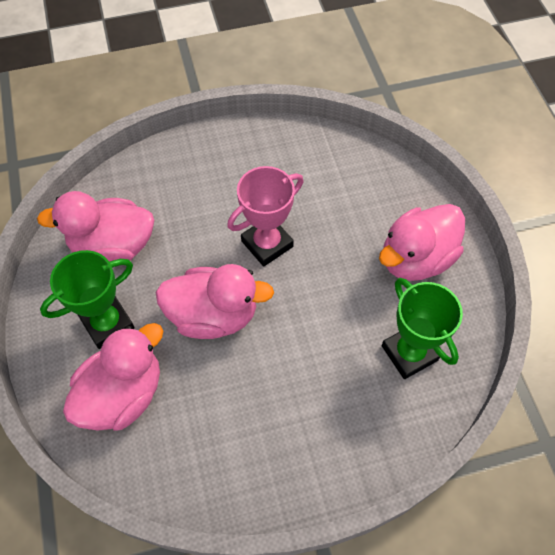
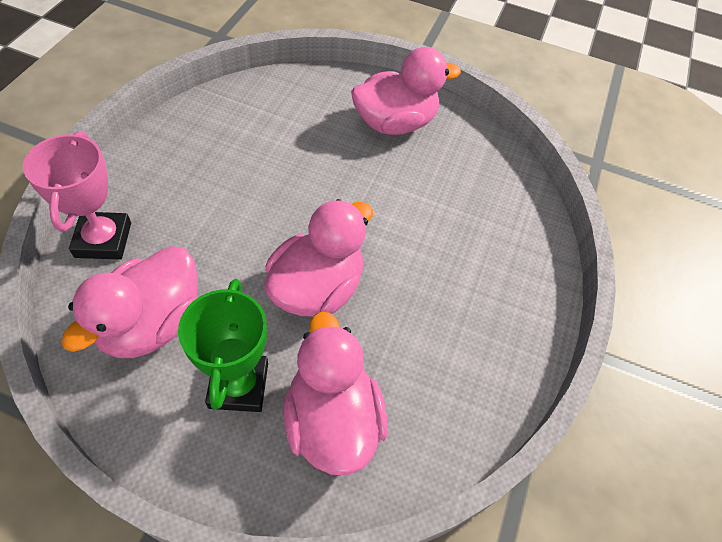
camera: 60 degrees left, 5 degrees down
pink trophy [227,166,304,267] -> pink trophy moved to [23,131,131,260]
pink duck [379,204,465,281] -> pink duck turned 105 degrees counterclockwise [351,47,461,135]
green trophy [382,278,463,379] -> none

